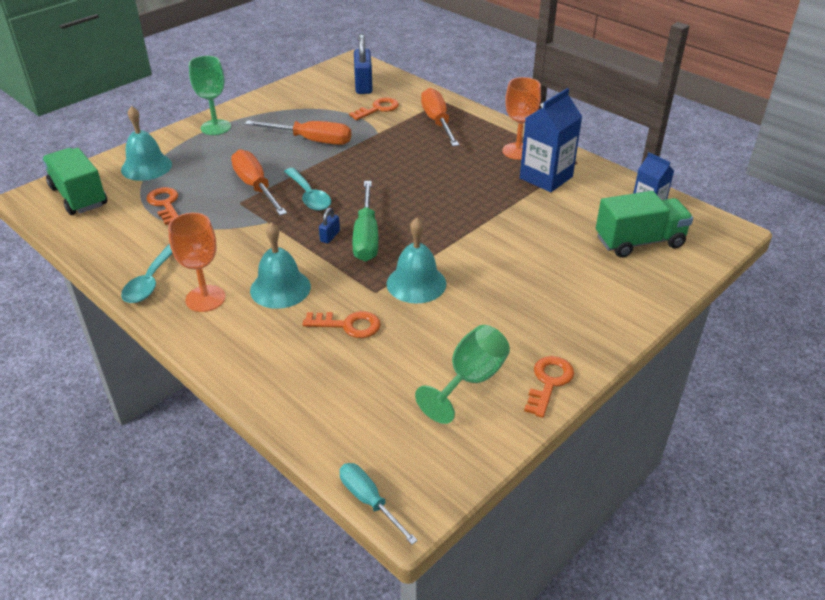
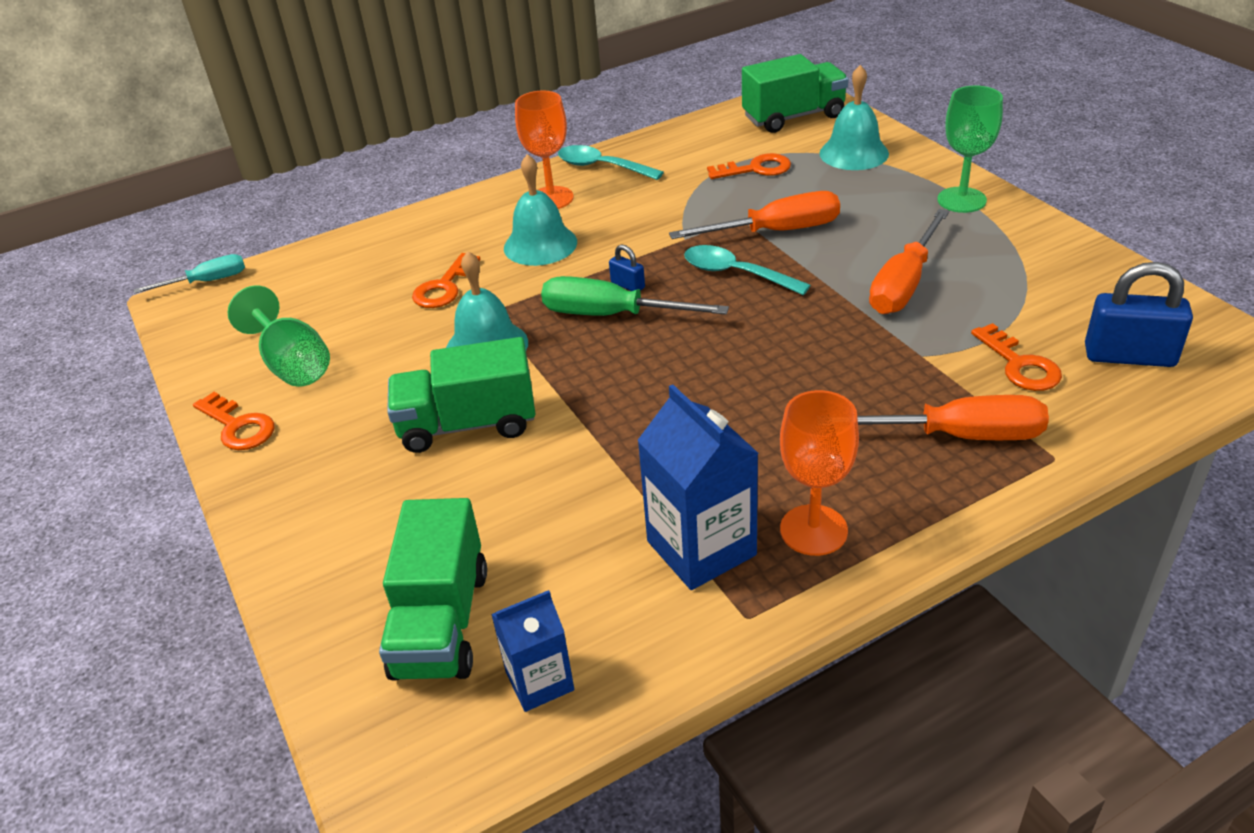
camera: 110 degrees right, 0 degrees up
turquoise spoon [284,168,331,211] -> turquoise spoon turned 45 degrees clockwise [684,245,811,295]
none -> green truck [387,337,535,453]

